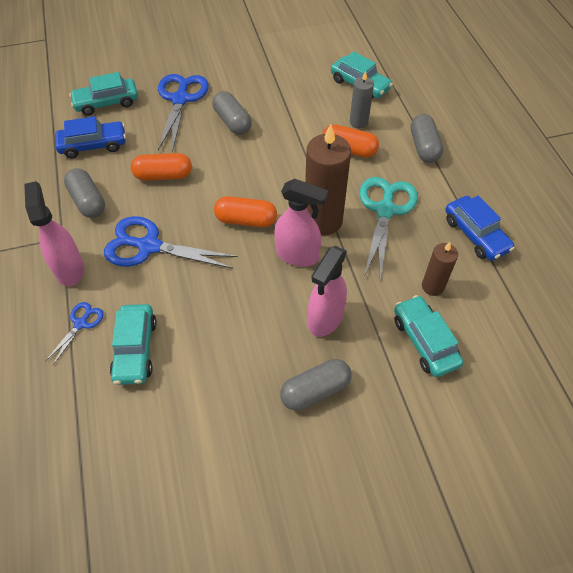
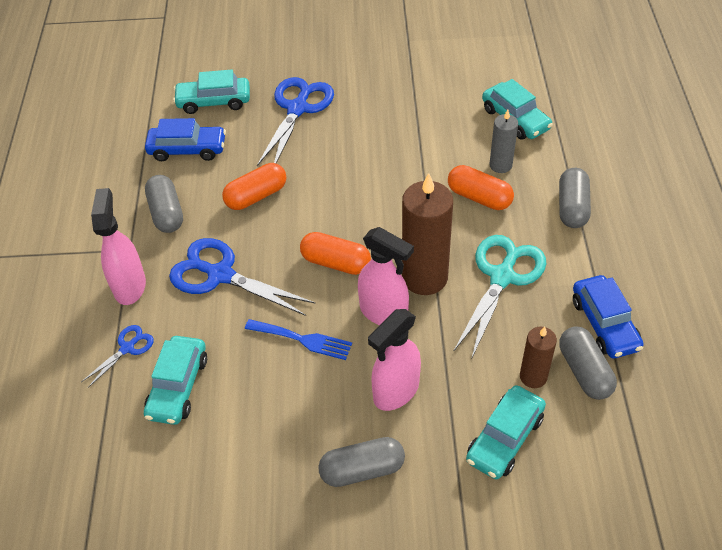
camera: 15 degrees right, 5 degrees down
orange capsule [131,153,192,181] -> orange capsule turned 45 degrees counterclockwise [222,163,286,210]
grey capsule [213,91,252,135] -> grey capsule moved to [559,326,617,400]
turquoise car [394,295,463,377] -> turquoise car turned 135 degrees counterclockwise [466,385,546,479]
none -> blue fork [245,319,352,360]

